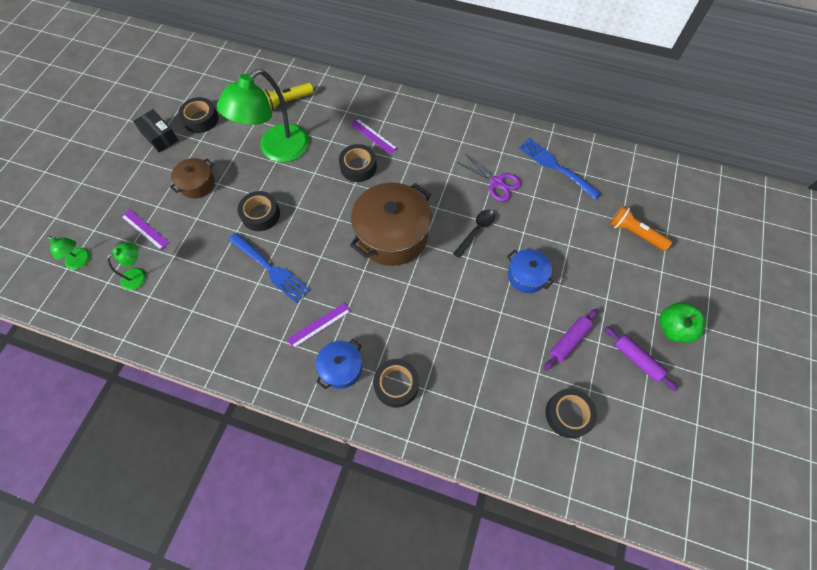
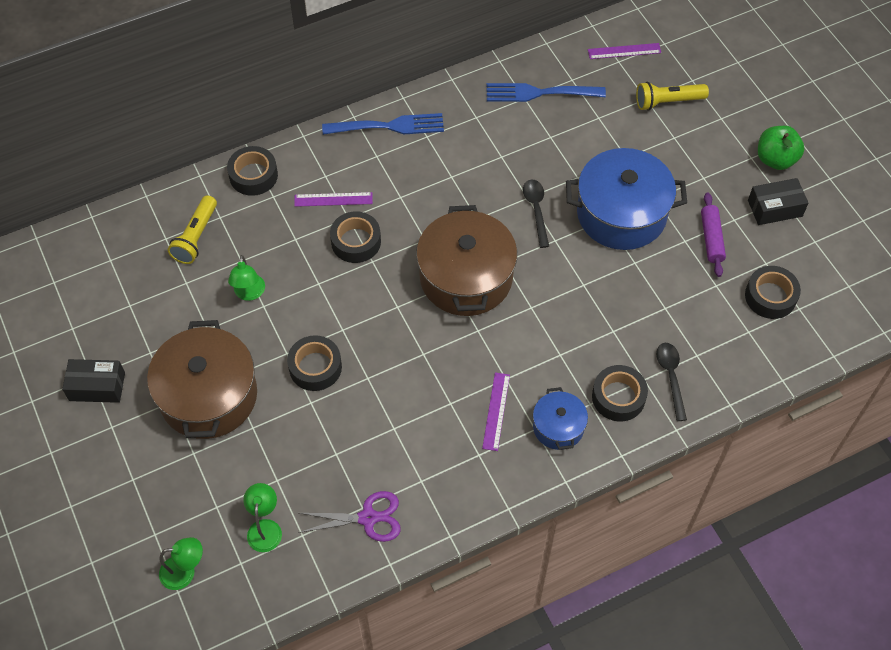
camera: 45 degrees left, 5 degrees down
purple ruler [121,210,170,250] -> purple ruler moved to [588,43,661,59]
brown pot [170,158,215,198] -> brown pot [147,320,257,439], size x1.93
black tape [178,97,219,133] -> black tape moved to [227,146,278,196]
green lamp [217,69,309,162] -> green lamp [228,255,265,301], size x0.45
blue fork [228,233,310,303] -> blue fork moved to [322,113,444,135]
purple scissors [457,154,521,201] -> purple scissors moved to [299,491,401,542]
blue pot [507,249,554,293] -> blue pot [566,148,687,250], size x1.93
purple rolling pin [604,326,679,391] -> black box [748,178,809,225]
orange flashlight [610,205,672,251] -> yellow flashlight [636,82,709,111]
none -> black spoon [656,343,687,421]

